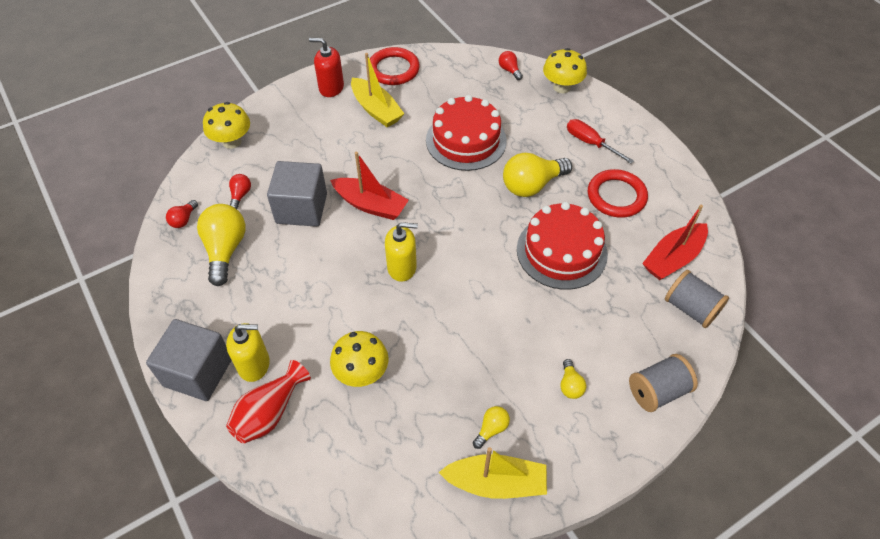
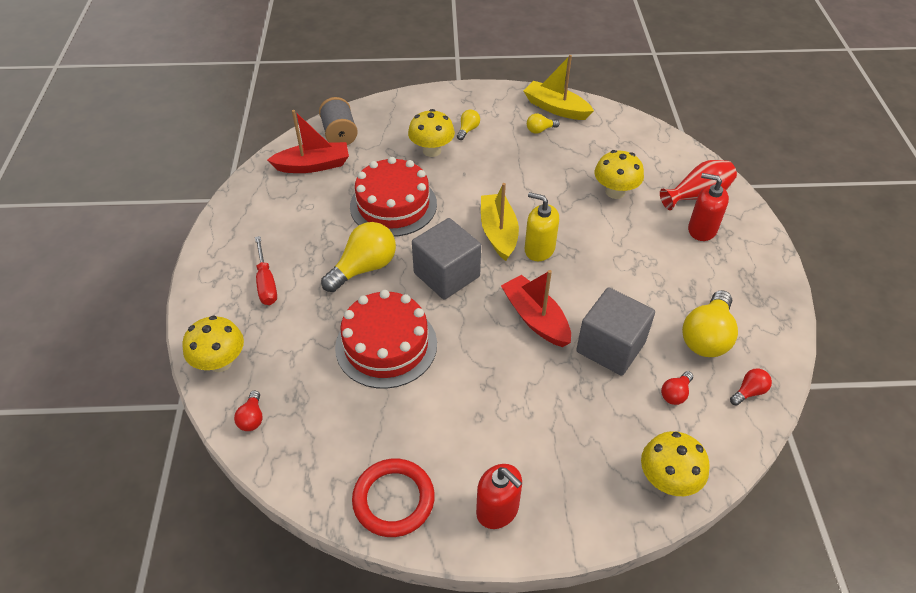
camera: 150 degrees left, 5 degrees down
grey cube [146,319,231,401] -> grey cube moved to [412,218,481,300]
yellow soap dispenser [226,323,270,382] -> red soap dispenser [688,173,729,241]
yellow boat [351,53,405,127] -> yellow boat moved to [481,183,519,261]
yellow light bulb [503,153,572,197] -> yellow light bulb turned 45 degrees counterclockwise [321,222,396,292]
red ring [588,169,648,218] -> none
grey spool [629,354,698,412] -> none
none -> yellow mushroom [408,109,455,157]

